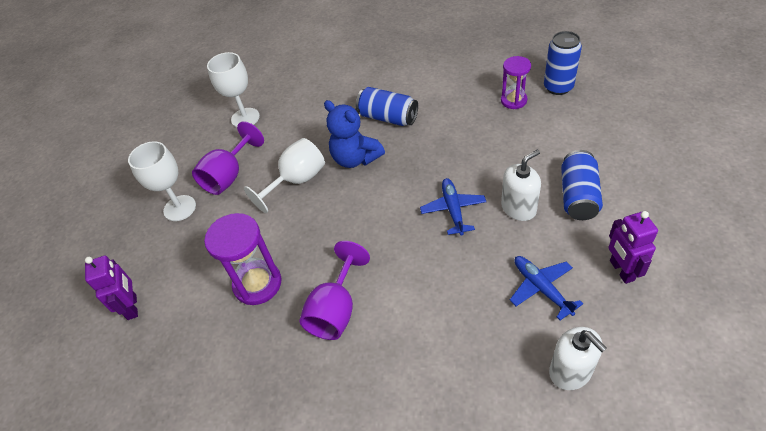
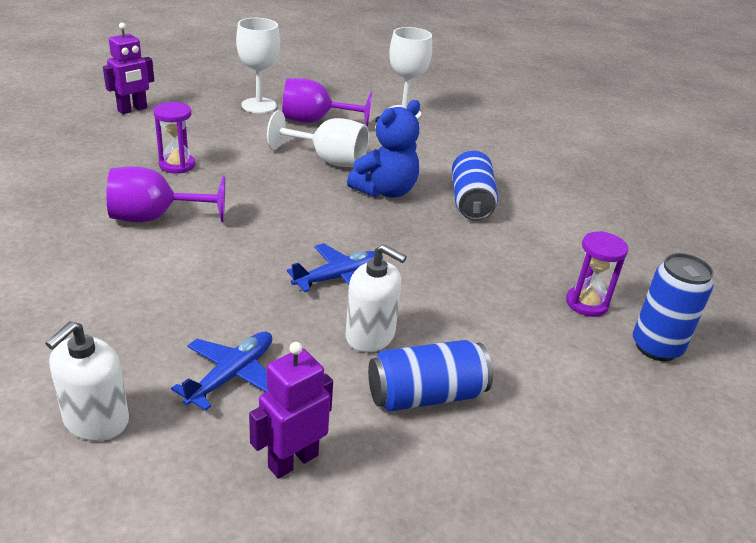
camera: 55 degrees right, 15 degrees down
purple hourglass [204,213,281,305] -> purple hourglass [153,102,195,174], size x0.64
blue teddy bear [324,100,385,168] -> blue teddy bear turned 150 degrees counterclockwise [347,100,420,198]

